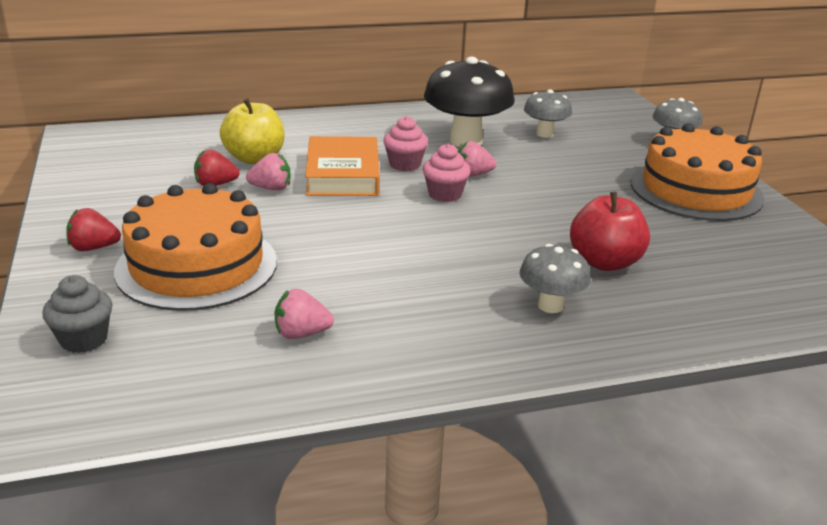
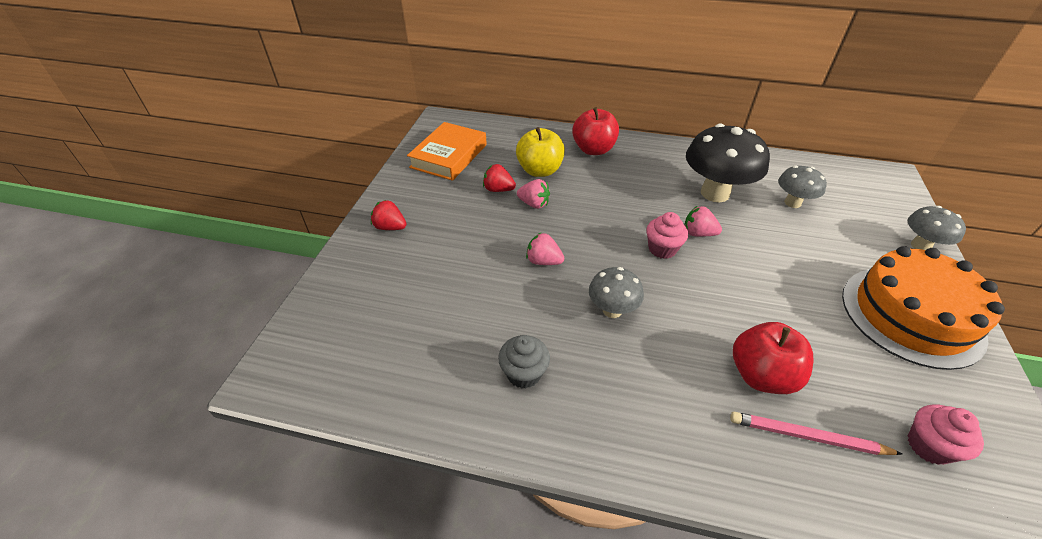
camera: 30 degrees right, 15 degrees up
grey cupcake [42,275,112,353] -> grey cupcake moved to [498,335,550,389]
orange cake [114,183,277,311] -> none
pink strawberry [275,289,334,339] -> pink strawberry moved to [526,232,564,265]
orange book [305,136,380,196] -> orange book moved to [407,122,487,181]
pink cupcake [383,116,428,171] -> pink cupcake moved to [908,404,984,465]
grey mushroom [519,244,591,313] -> grey mushroom moved to [589,267,644,318]
none -> red apple [572,107,619,155]
none -> pink pencil [730,411,902,455]

